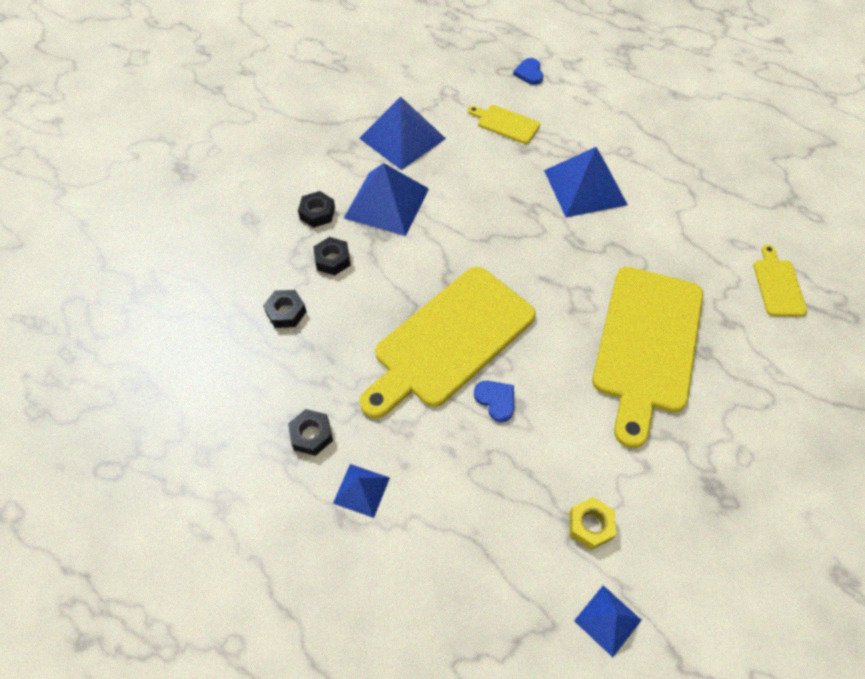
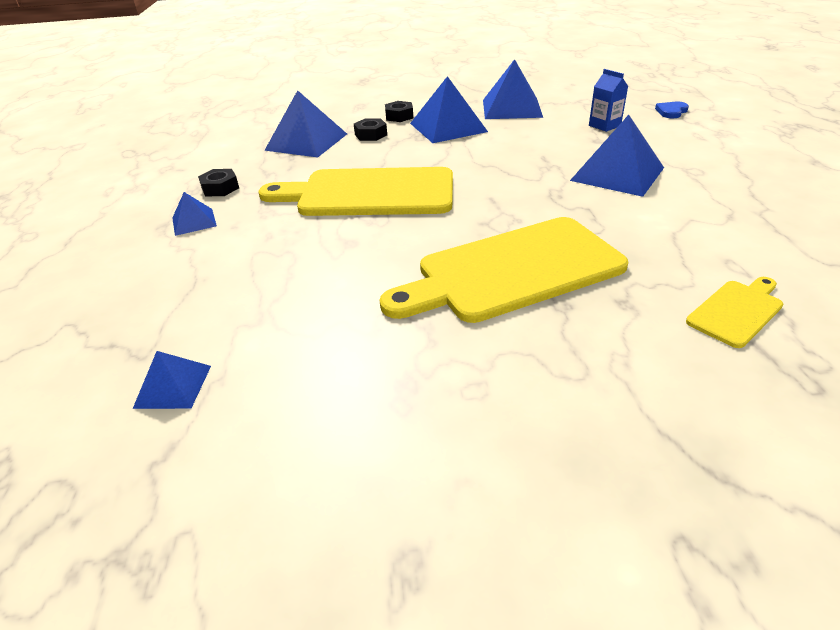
camera: 50 degrees right, 20 degrees down
black nut [263,290,307,328] -> blue pyramid [264,90,347,157]
yellow cutting board [468,105,540,144] -> blue carton [589,69,628,132]
blue heart [474,381,514,422] -> none
yellow nut [570,497,616,550] -> none

